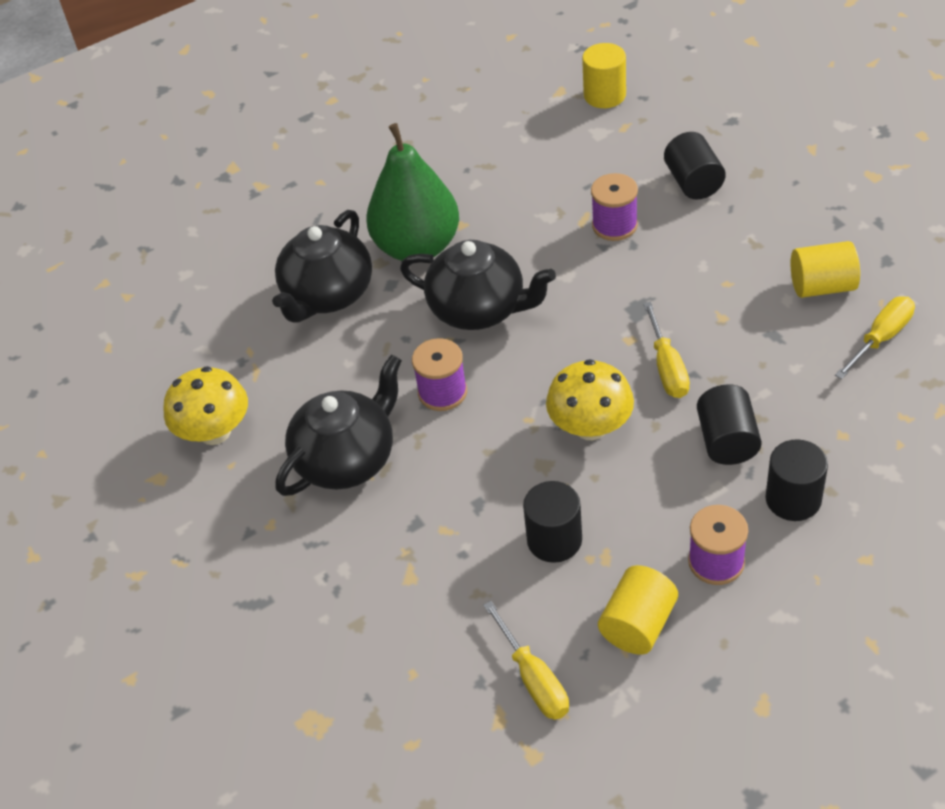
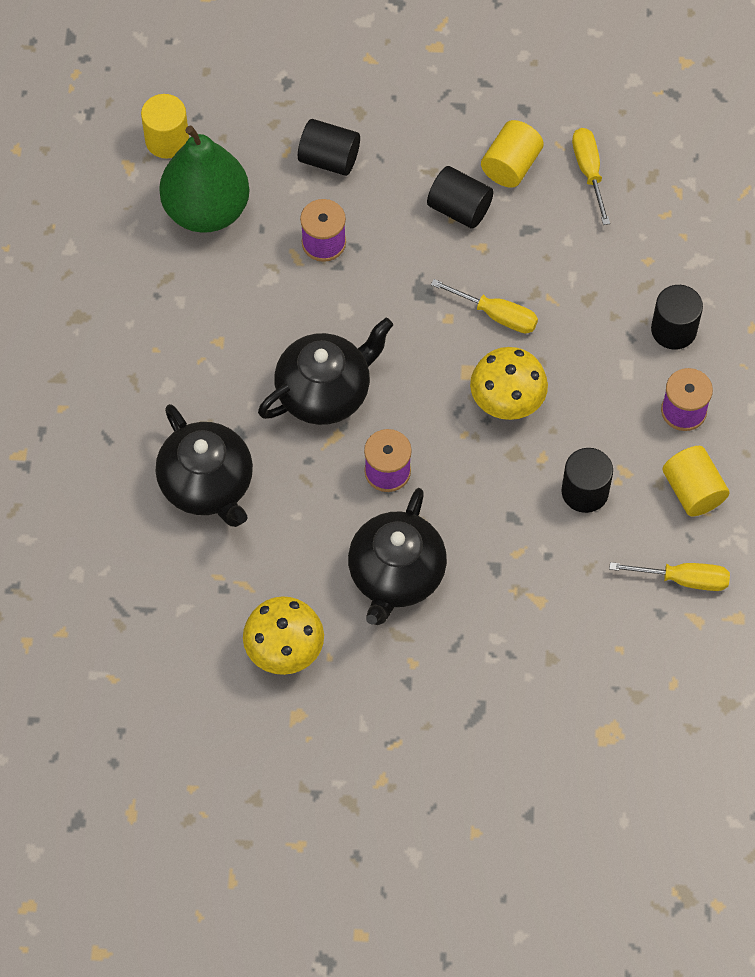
camera: 60 degrees left, 15 degrees up
black teapot [276,355,402,496] -> black teapot turned 150 degrees counterclockwise [348,488,447,625]
green pear [367,123,459,261] -> green pear moved to [159,125,250,233]
black cylinder [697,384,762,465] -> black cylinder moved to [427,166,494,229]

